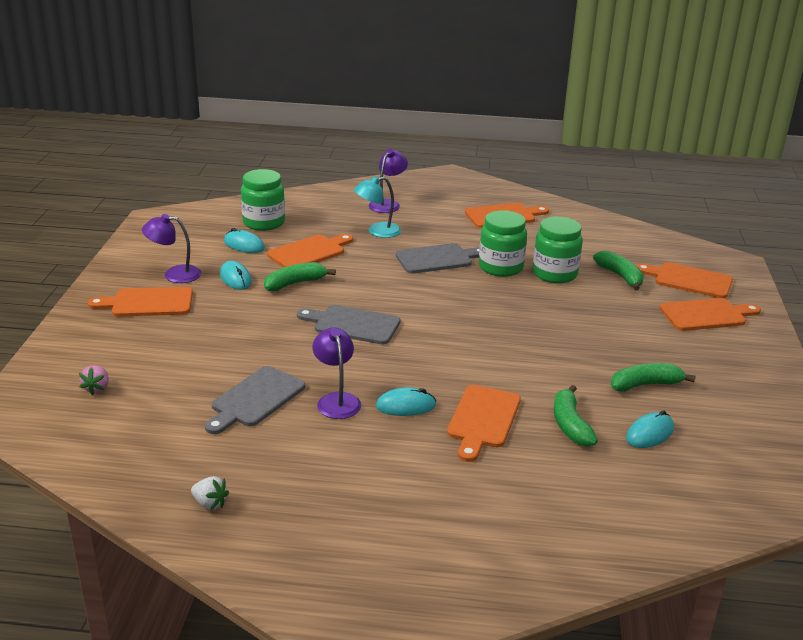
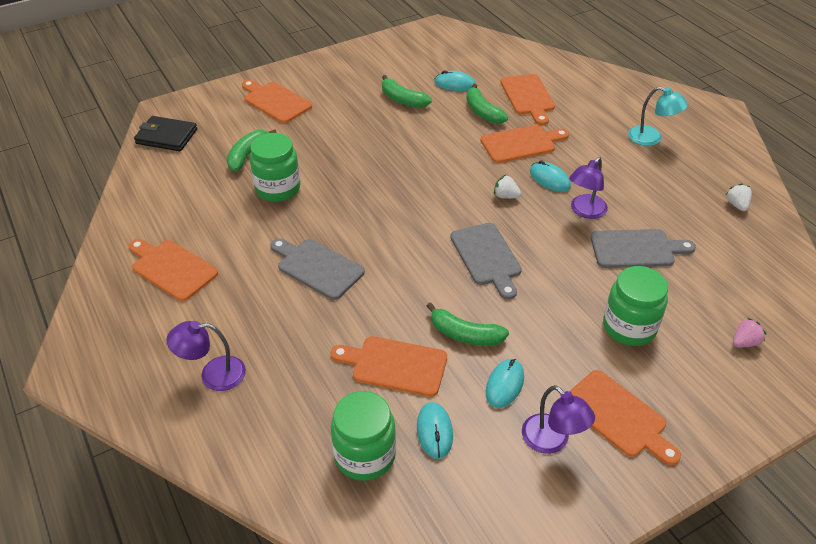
camera: 125 degrees left, 15 degrees up
turquoise lamp [354,176,401,238] -> turquoise lamp moved to [628,87,688,146]
green jar [479,210,527,277] -> green jar moved to [603,266,668,346]
green banana [554,385,598,447] -> green banana turned 105 degrees clockwise [467,84,508,124]
orange cutting board [636,262,733,298] -> orange cutting board moved to [500,74,555,125]
none -> black wallet [134,116,197,151]
none -> white strawberry [494,175,521,199]

